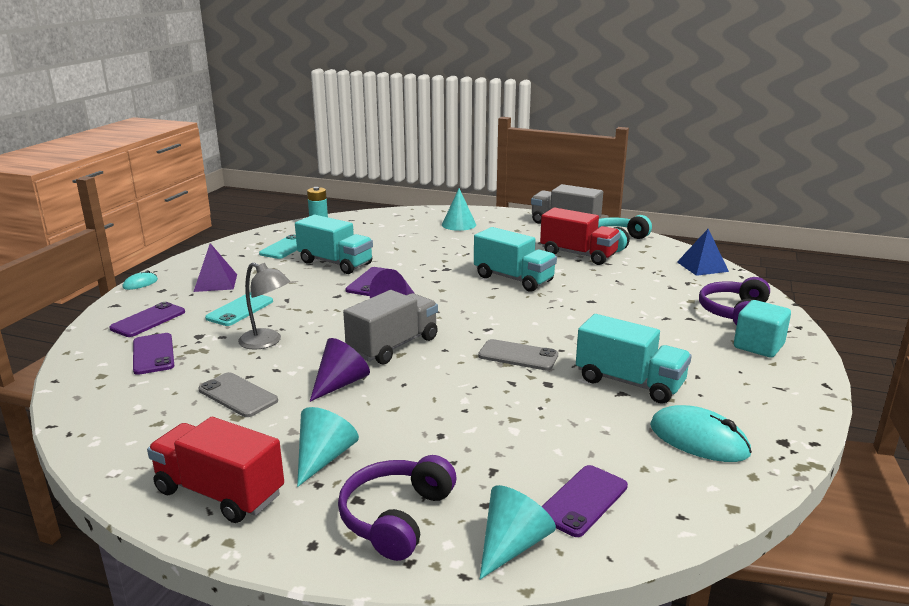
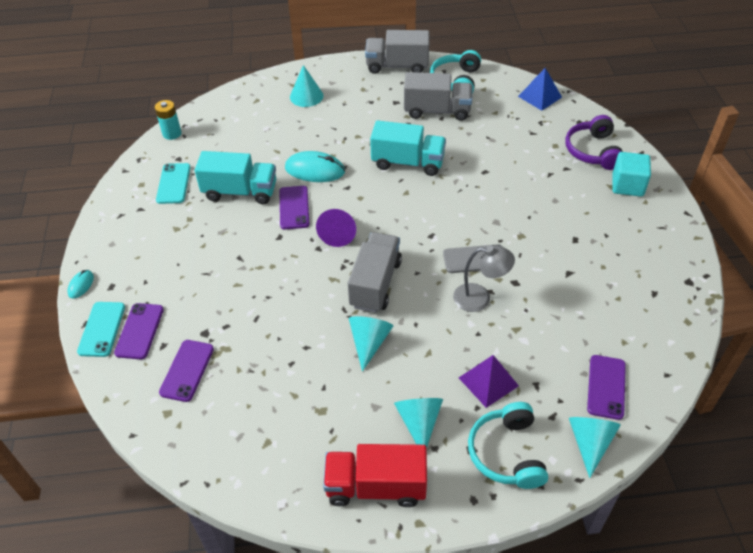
camera: 25 degrees left, 25 degrees up
purple phone [133,333,174,375] -> purple phone turned 60 degrees clockwise [159,340,214,402]
purple pyramid [193,243,237,292] -> purple pyramid moved to [459,355,519,408]
grey phone [198,372,278,417] -> none
turquoise phone [205,292,273,326] -> turquoise phone moved to [77,302,125,357]
grey lamp [238,262,290,350] -> grey lamp moved to [453,245,515,312]
purple cone [310,338,370,402] -> turquoise cone [349,316,393,372]
purple headphones [338,455,456,561] -> turquoise headphones [468,402,548,489]
red truck [540,207,621,265] -> grey truck [404,72,472,121]
turquoise truck [576,314,692,404] -> none
turquoise mouse [650,405,752,462] -> turquoise mouse moved to [285,151,345,182]

